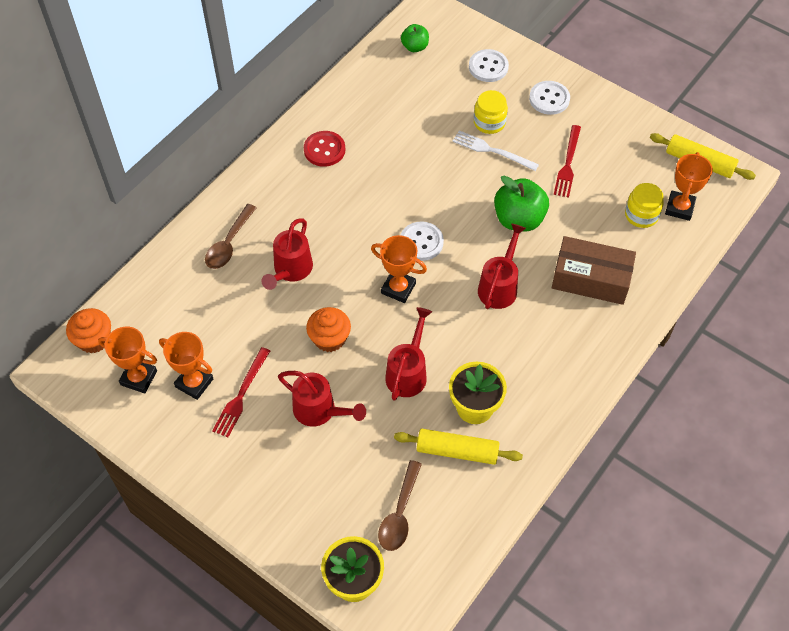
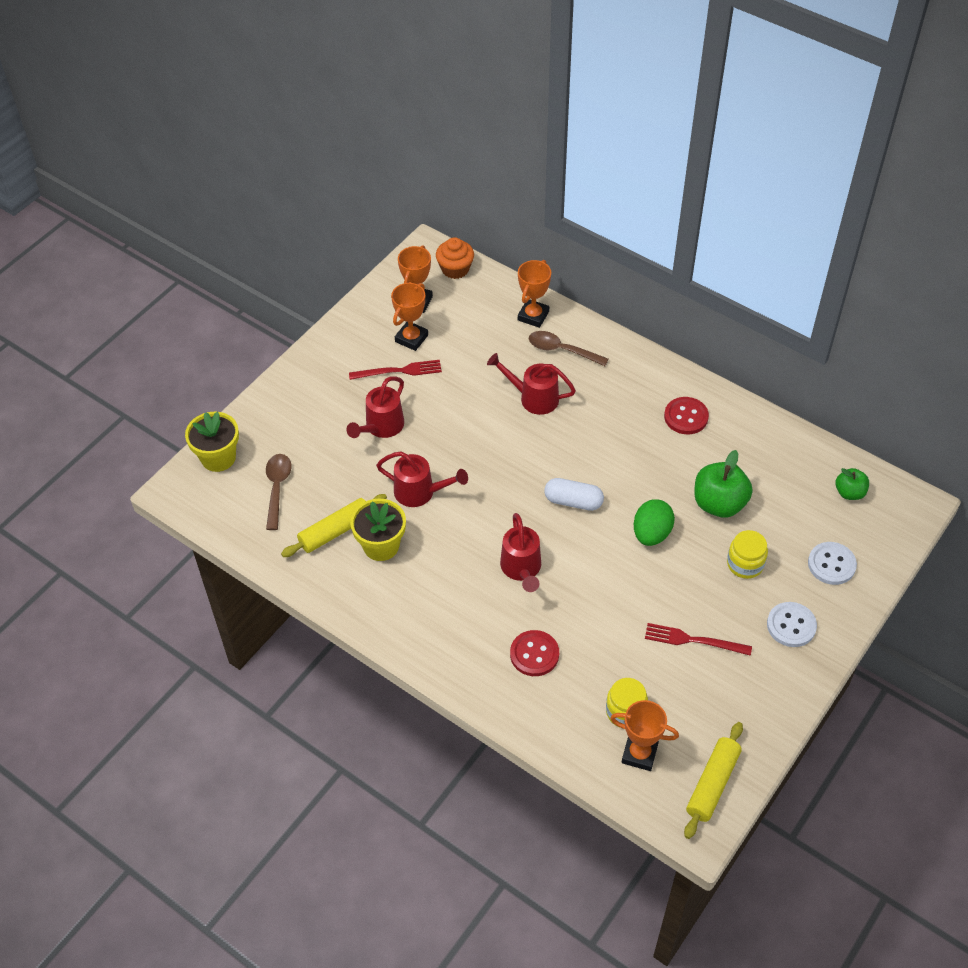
camera: 90 degrees right, 5 degrees down
red fork [212,347,270,437] -> red fork turned 150 degrees clockwise [349,360,442,380]
orange cupcake [306,307,351,352] -> none
orange trophy [371,235,427,303] -> orange trophy moved to [518,260,551,328]
brown spoon [378,460,422,551] -> brown spoon turned 75 degrees clockwise [266,454,291,530]
yellow rolling pin [394,429,523,465] -> yellow rolling pin turned 45 degrees clockwise [281,494,387,557]
white button [401,221,444,261] -> white capsule [544,478,604,511]
white fork [452,131,539,171] -> none
red watering can [478,223,526,309] -> red watering can turned 60 degrees clockwise [500,513,541,592]
green apple [494,176,549,232] -> green apple moved to [694,450,753,518]
brown box [552,236,636,305] -> red button [510,630,559,676]
none -> green egg [634,499,675,546]

